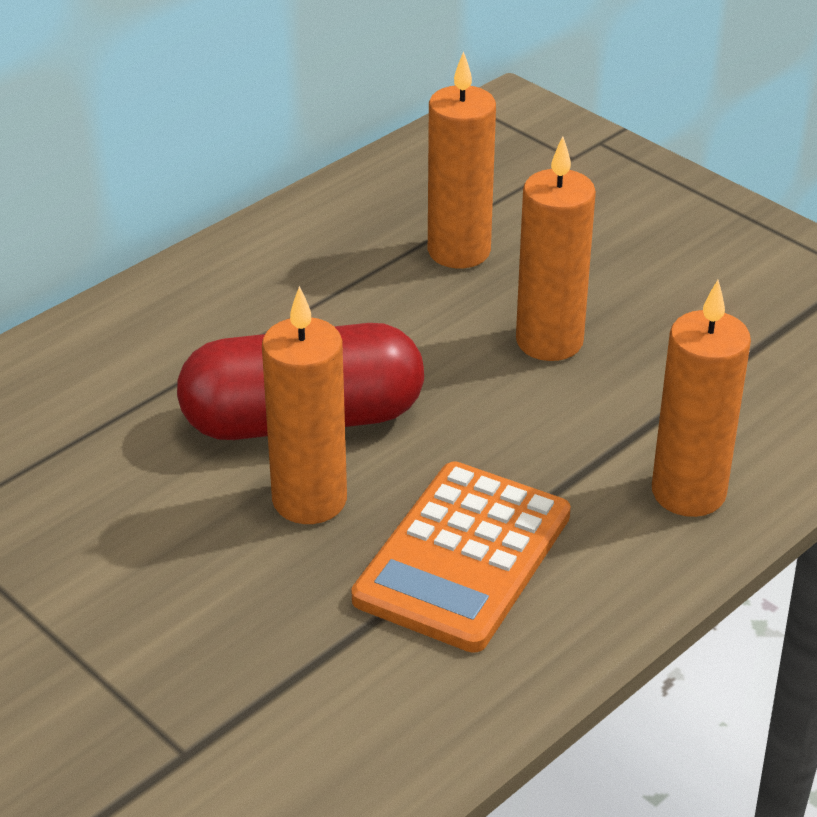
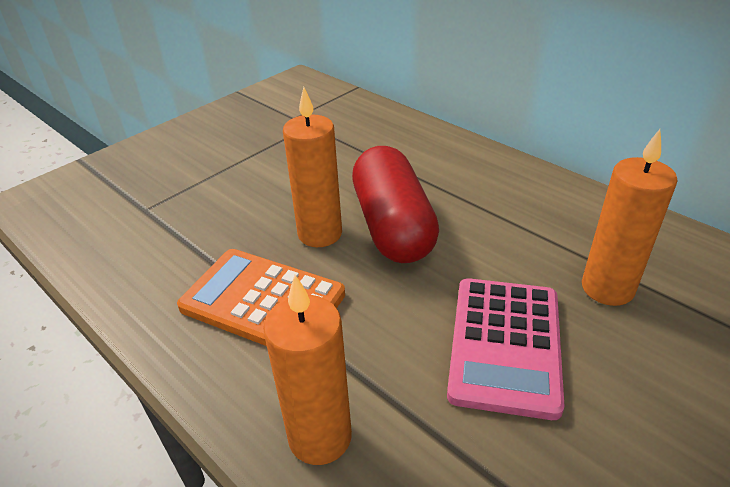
camera: 90 degrees right, 0 degrees up
orange candle [516,136,596,361] -> pink calculator [447,278,564,420]

